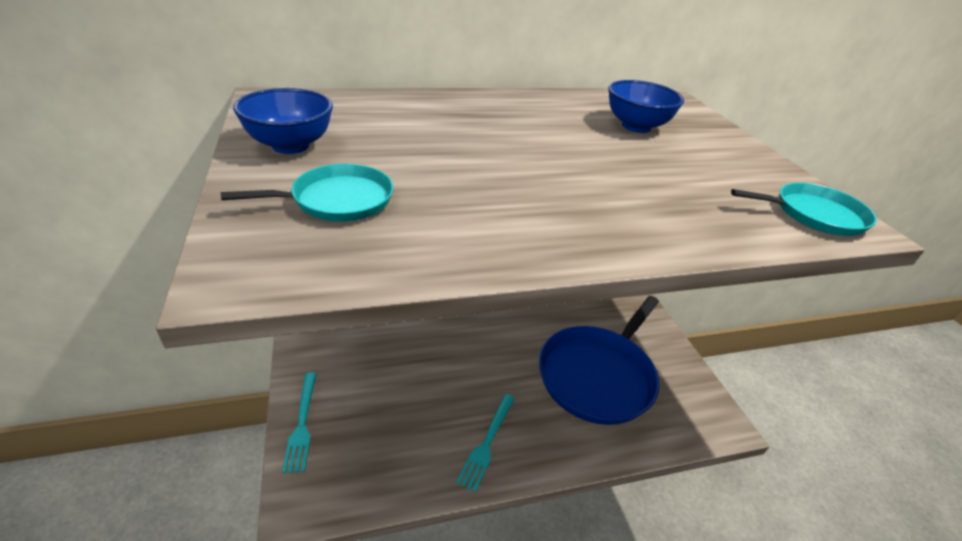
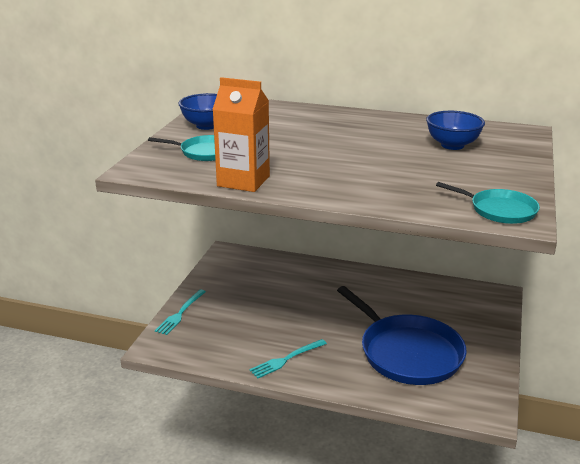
camera: 35 degrees right, 10 degrees down
blue pan [539,296,659,425] -> blue pan turned 105 degrees counterclockwise [337,286,467,385]
none -> orange carton [212,77,270,192]

